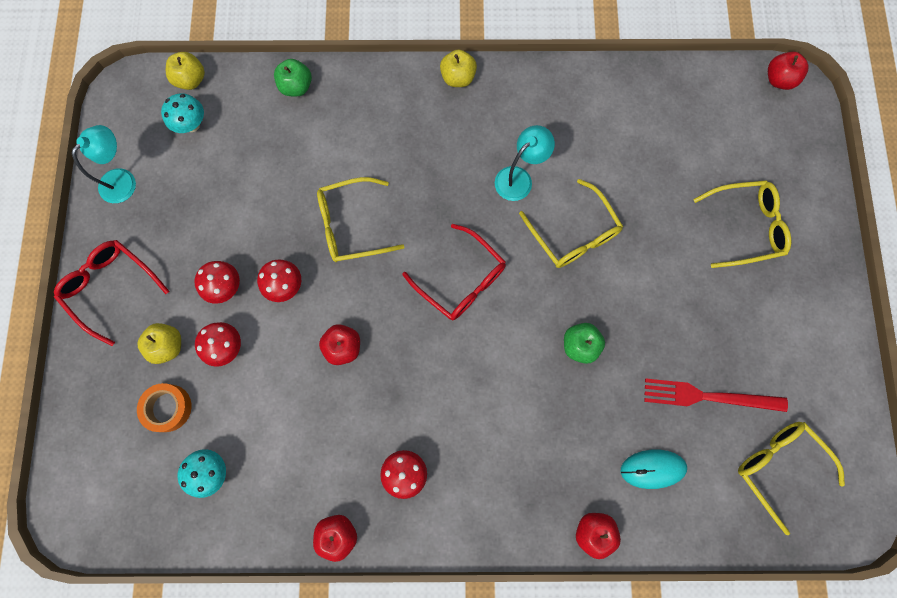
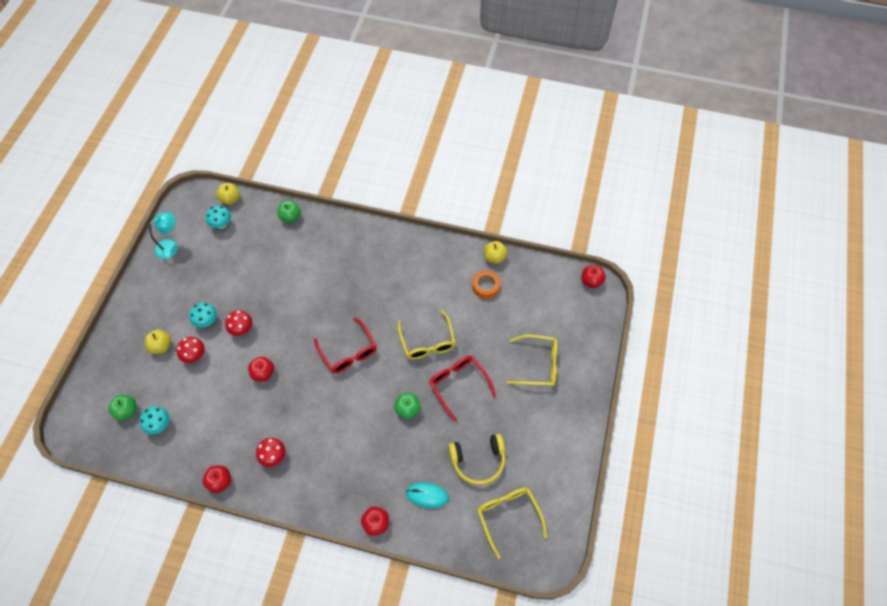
camera: 15 degrees right, 15 degrees down
red glasses [54,240,170,346] -> red glasses moved to [429,356,496,422]
orange tape [137,383,192,432] -> orange tape moved to [472,270,500,299]
red mushroom [194,261,240,304] -> turquoise mushroom [189,302,217,328]
yellow glasses [317,177,404,262] -> none
yellow apple [440,49,477,87] -> yellow apple moved to [484,241,507,264]
turquoise lamp [495,125,555,201] -> none
red fork [644,379,788,412] -> yellow headphones [448,434,505,485]
none -> green apple [108,395,136,421]

